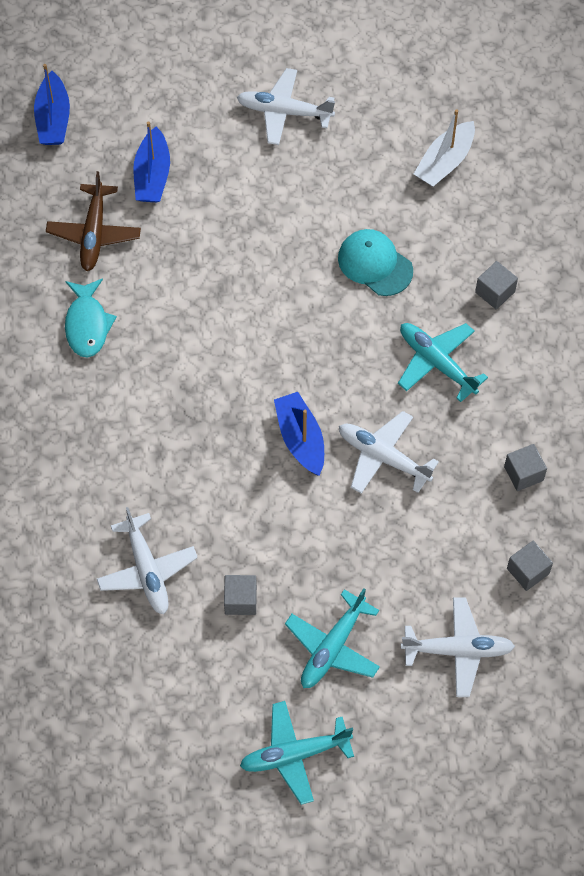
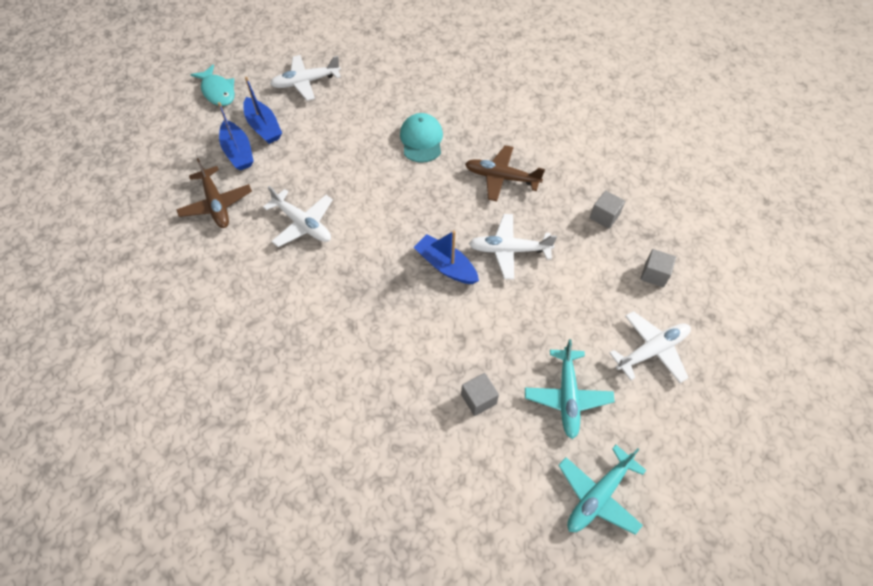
camera: 30 degrees left, 5 degrees down
blue boat [34,64,70,145] -> blue boat moved to [243,77,282,144]
turquoise fish [65,278,117,358] -> turquoise fish moved to [190,64,235,106]
white plane [97,507,198,614] -> white plane moved to [263,186,333,247]
turquoise cap [338,229,413,296] -> turquoise cap turned 75 degrees clockwise [400,113,443,163]
turquoise plane [398,323,488,402] -> brown plane [465,145,545,201]
white boat [414,109,475,187] -> none
grey cube [475,261,518,309] -> none

